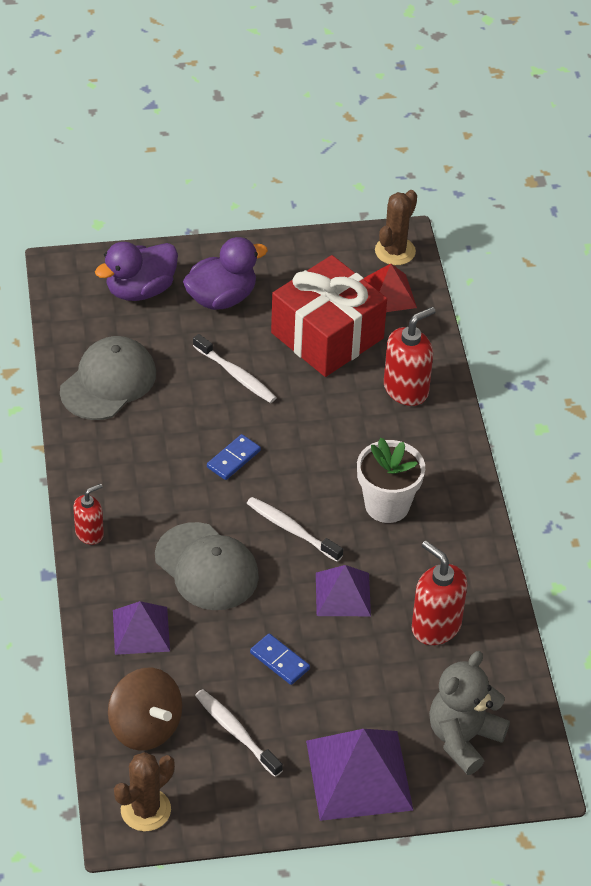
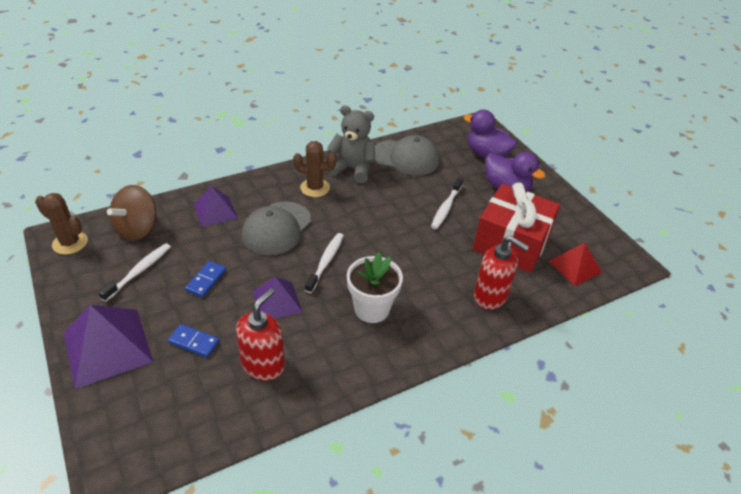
camera: 70 degrees right, 5 degrees down
red soap dispenser [73,484,104,545] -> none
blue domino [207,434,261,480] -> blue domino moved to [168,324,219,358]
brown cactus [375,190,417,265] -> brown cactus moved to [293,141,337,197]
grey teddy bear [429,651,510,775] -> grey teddy bear moved to [327,105,375,183]

